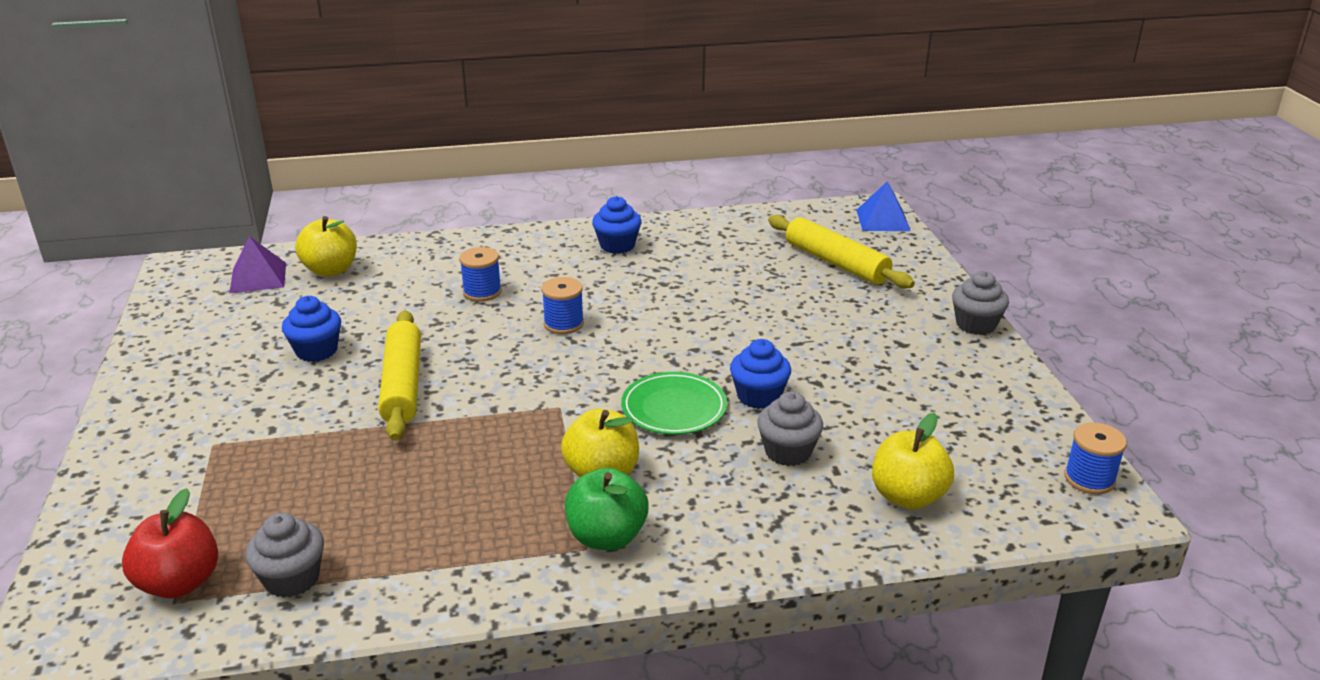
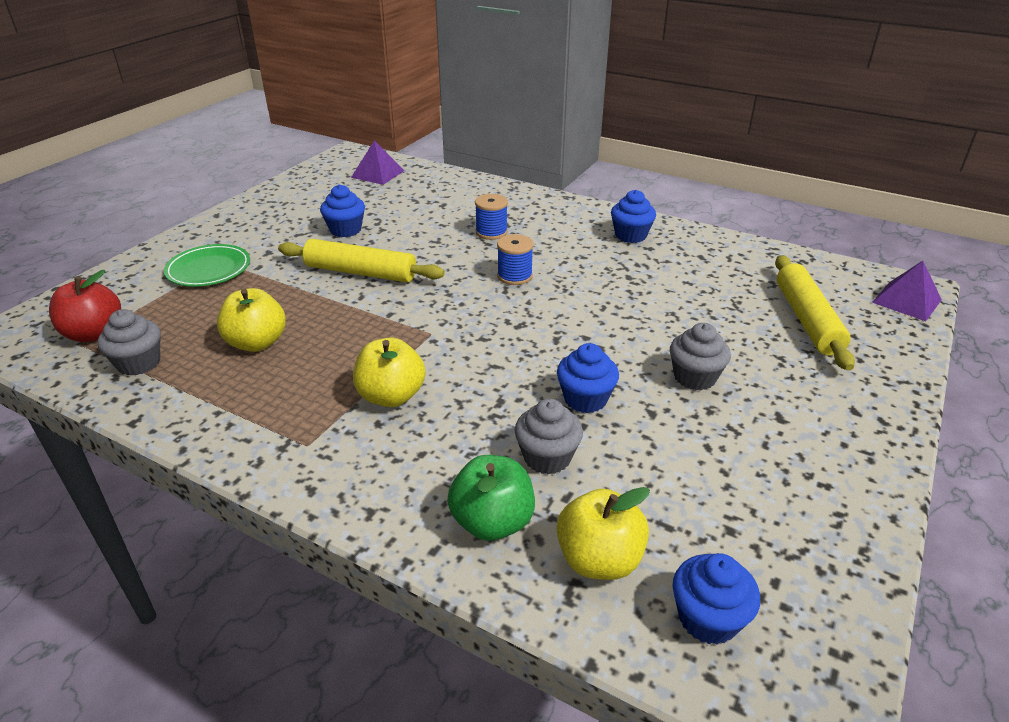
camera: 40 degrees right, 5 degrees up
yellow apple [295,216,357,277] -> yellow apple moved to [217,288,286,352]
yellow rolling pin [378,310,421,441] -> yellow rolling pin turned 75 degrees clockwise [278,239,445,283]
green apple [565,468,649,550] -> green apple moved to [447,455,535,541]
green plate [621,372,727,435] -> green plate moved to [164,244,250,287]
blue pyramid [856,181,910,231] -> purple pyramid [872,261,942,321]
grey cupcake [952,271,1009,335] -> grey cupcake moved to [670,323,731,391]
blue spool [1064,422,1127,494] -> none
none -> blue cupcake [672,553,760,645]

